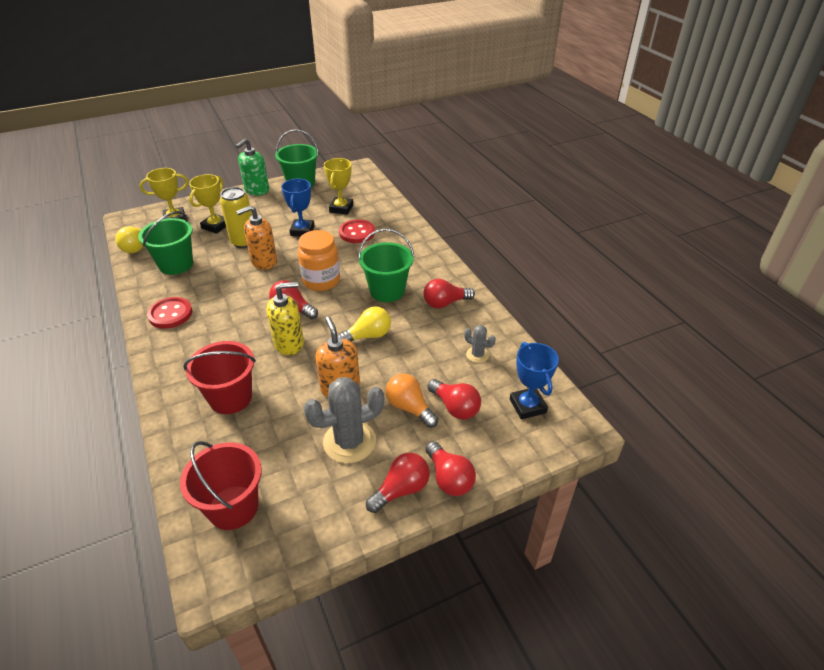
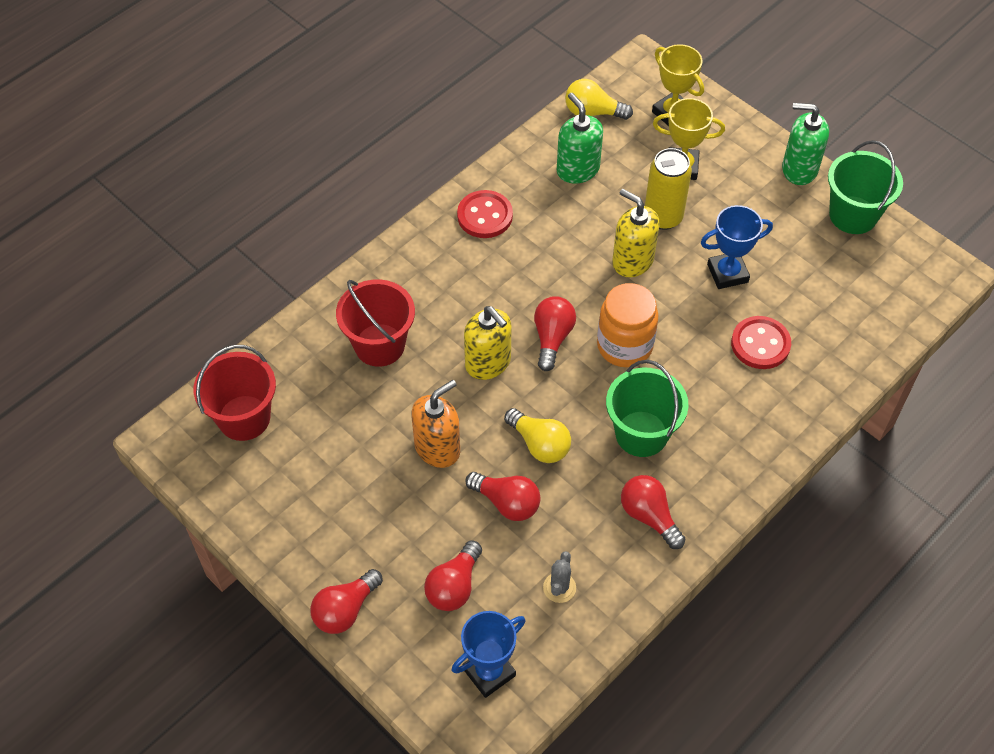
camera: 70 degrees right, 15 degrees up
green bucket [138,211,193,275] -> green soap dispenser [557,93,603,184]
orange soap dispenser [236,205,277,270] -> yellow soap dispenser [612,189,660,277]
grey cactus [304,377,384,463] -> none
yellow trophy [324,158,353,215] -> none
red light bulb [366,453,430,513] -> red light bulb moved to [465,472,541,521]
orange light bulb [386,374,438,428] -> none

